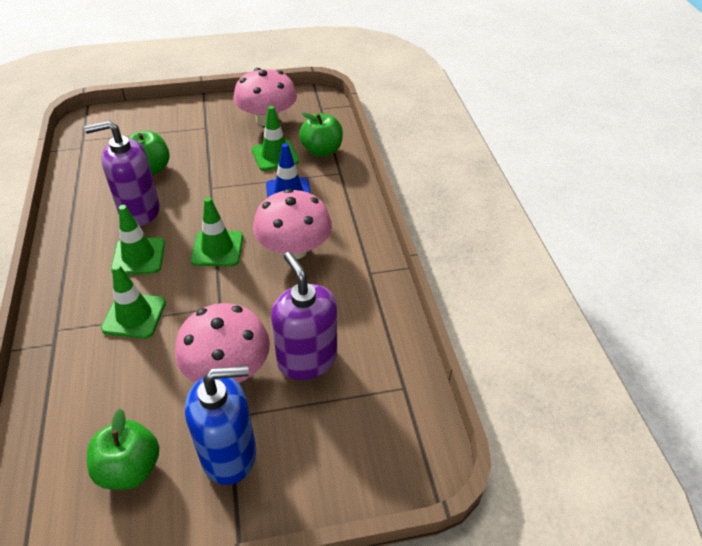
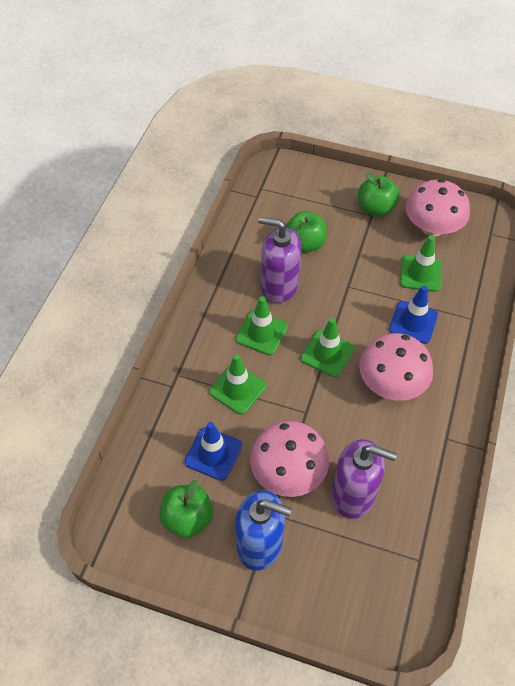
camera: 30 degrees right, 10 degrees up
purple soap dispenser [271,252,337,380] -> purple soap dispenser turned 105 degrees clockwise [332,439,397,519]
green apple [299,112,343,157] -> green apple moved to [358,172,399,217]
none -> blue traffic cone [185,422,242,481]

